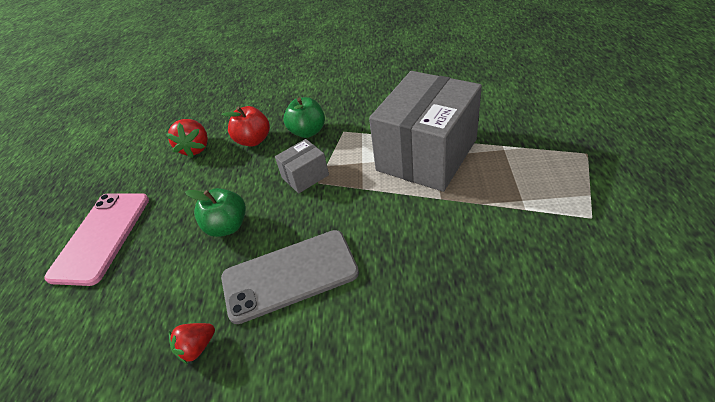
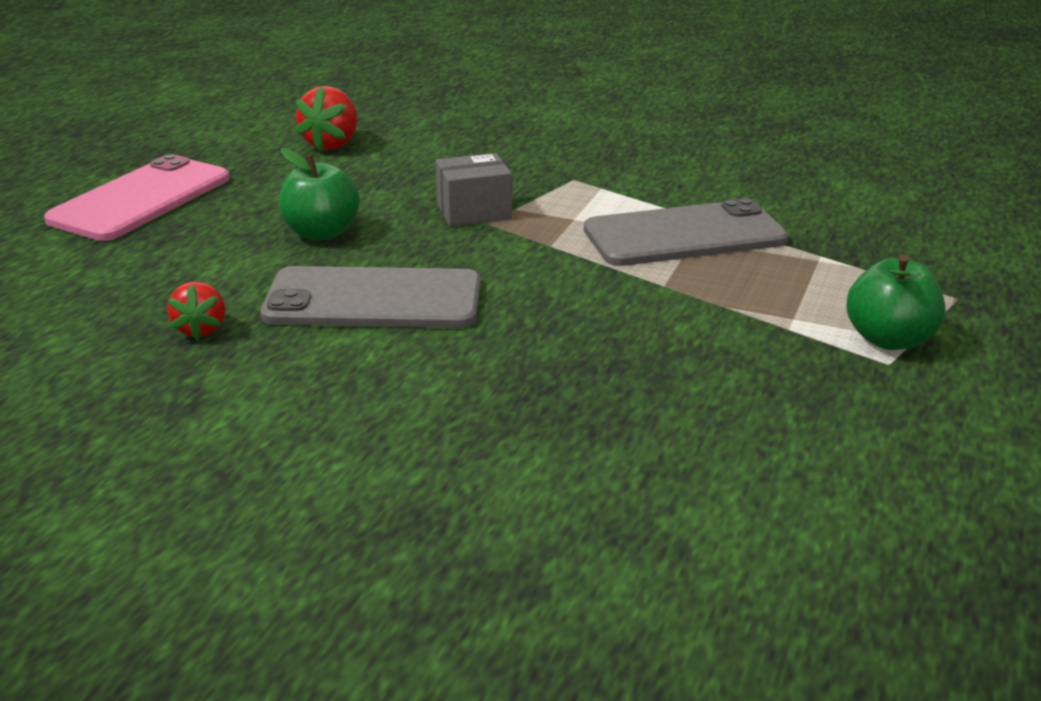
camera: 15 degrees right, 15 degrees down
red strawberry [169,323,215,364] -> red strawberry turned 75 degrees counterclockwise [167,281,225,340]
red apple [222,106,270,147] -> none
green apple [284,97,325,138] -> green apple moved to [846,254,945,350]
grey box [369,71,482,192] -> grey phone [584,198,788,266]

